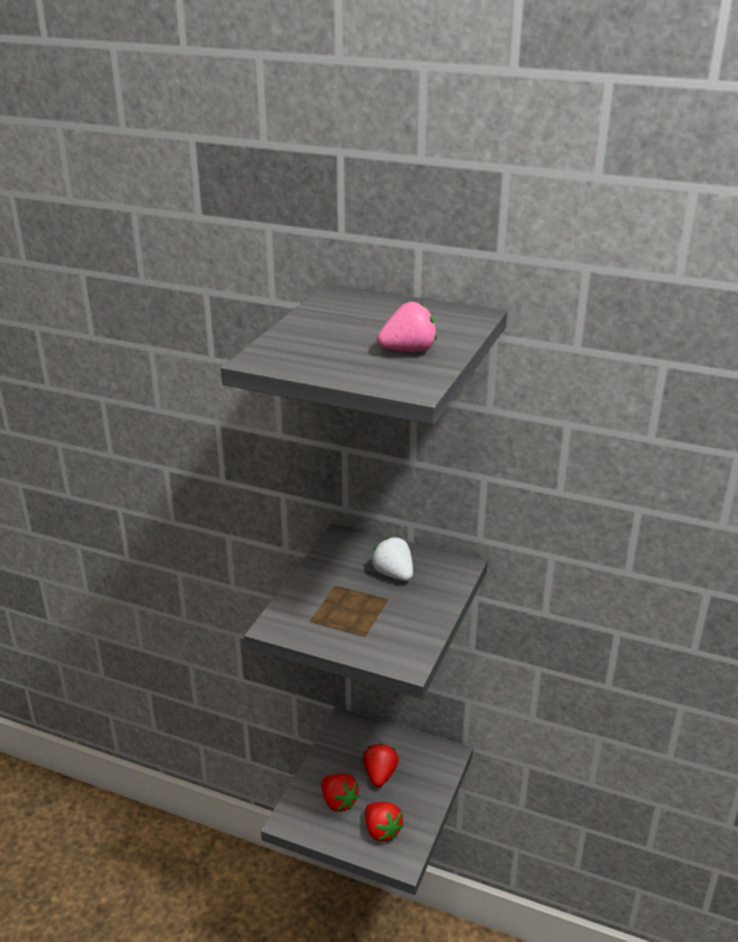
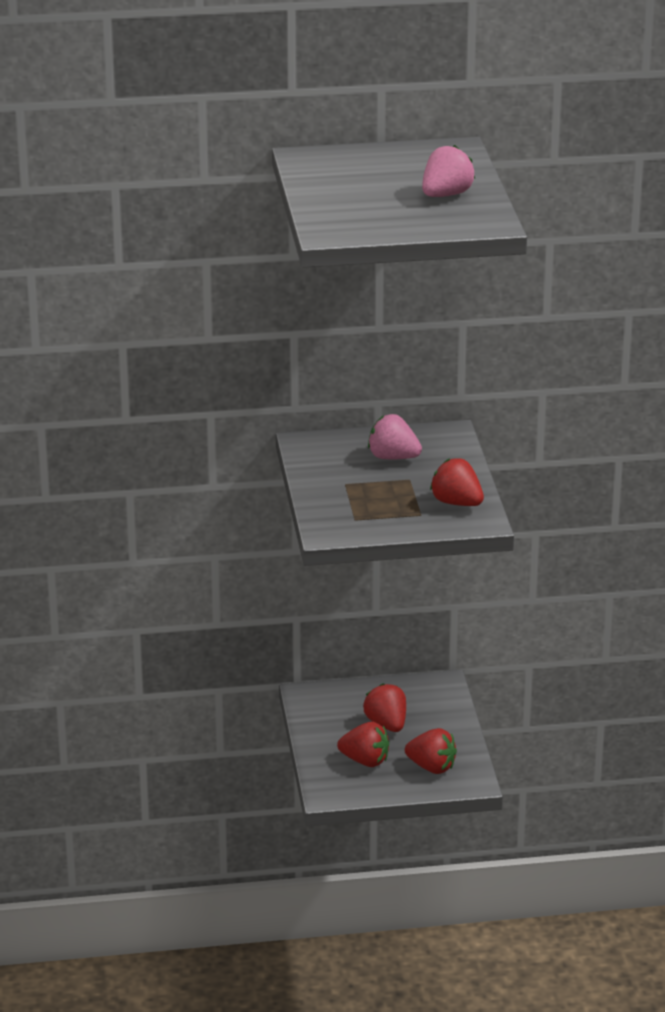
camera: 30 degrees left, 0 degrees up
white strawberry [371,537,413,581] -> pink strawberry [368,414,422,459]
none -> red strawberry [430,458,484,506]

